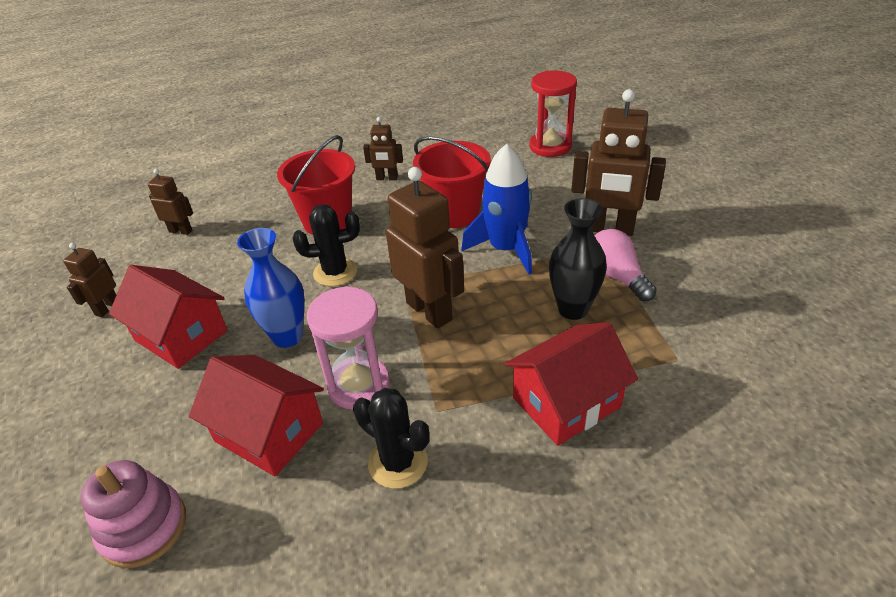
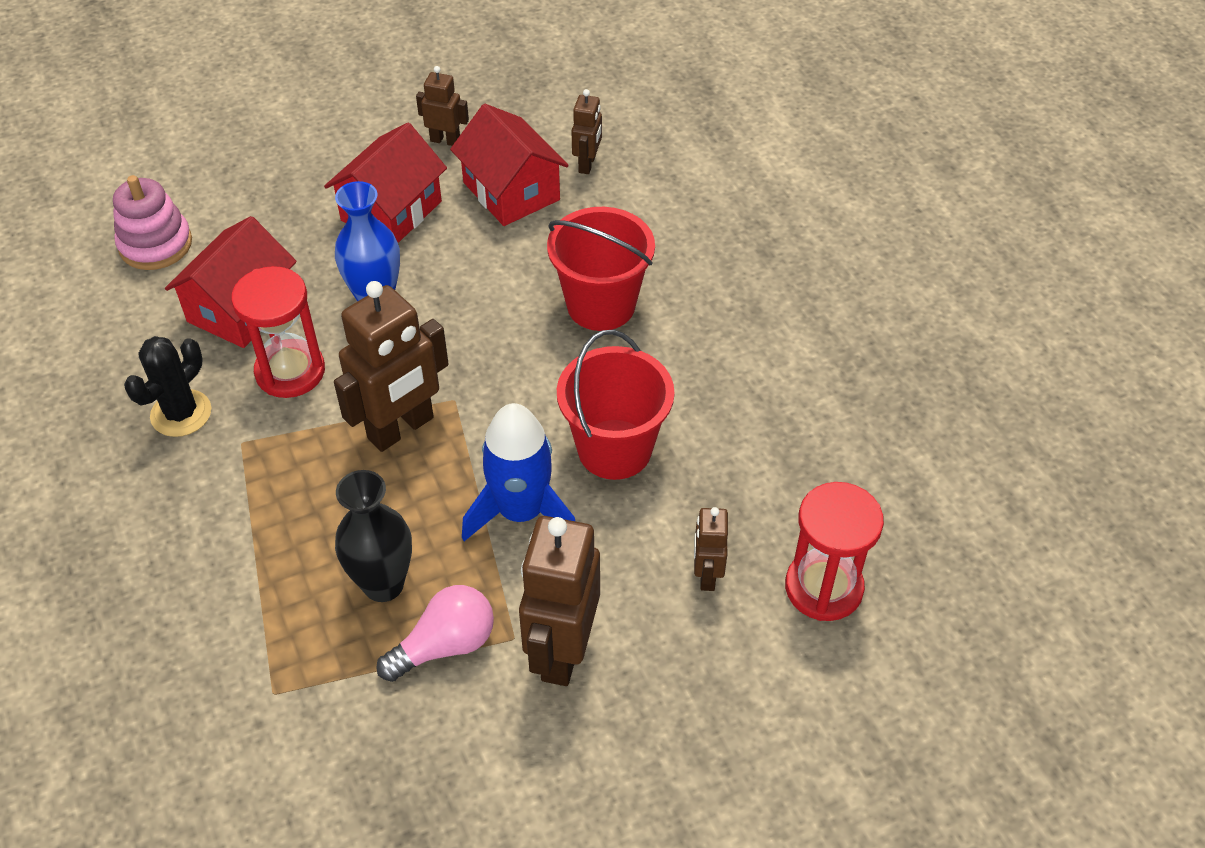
camera: 85 degrees right, 10 degrees up
black cactus [293,204,360,287] -> none
pink hourglass [307,286,390,410] -> red hourglass [231,266,325,398]
brown robot [363,117,403,180] -> brown robot moved to [694,507,728,591]
red house [504,322,638,446] -> red house moved to [450,104,569,226]

